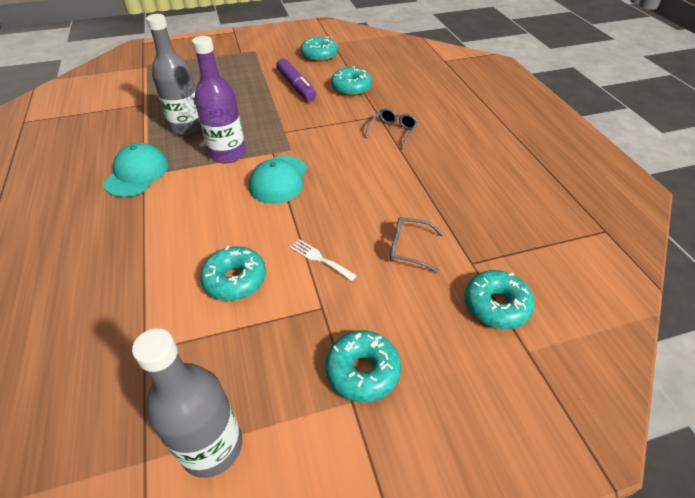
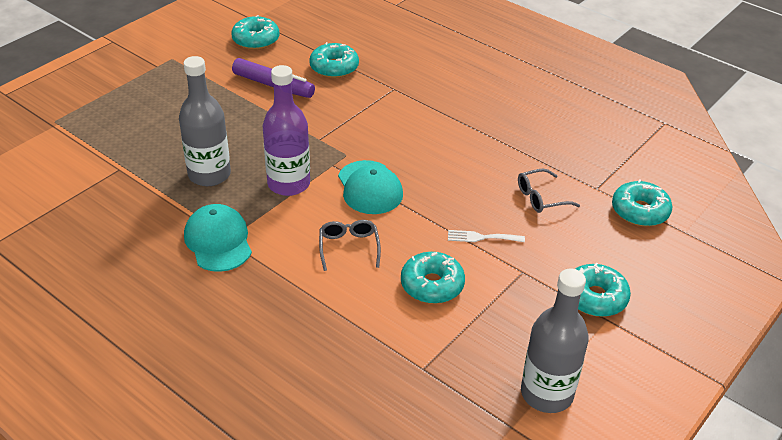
camera: 35 degrees left, 5 degrees down
grey glasses [365,108,418,149] -> grey glasses moved to [319,220,381,271]

